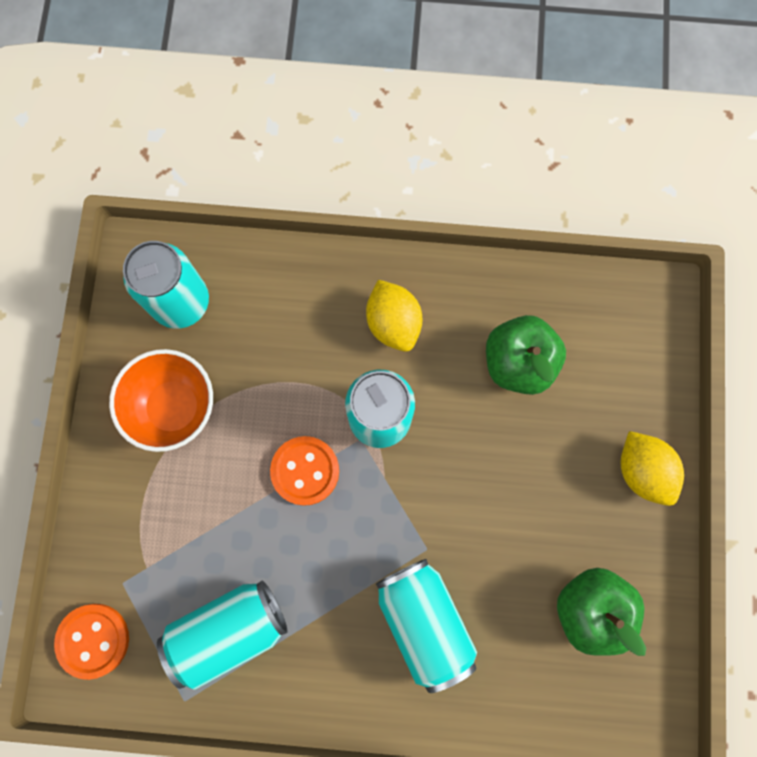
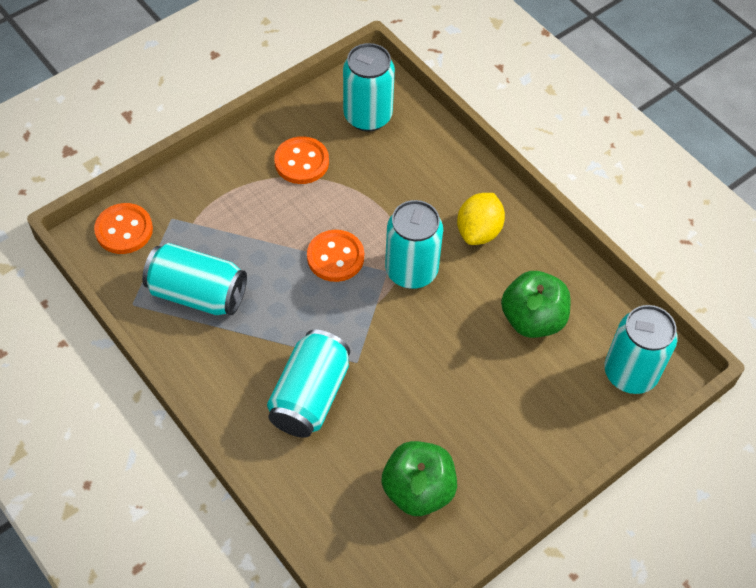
camera: 45 degrees right, 20 degrees down
orange bowl [109,349,213,452] -> orange button [274,136,329,184]
yellow lemon [620,431,684,506] -> none
none -> turquoise can [605,305,678,394]

